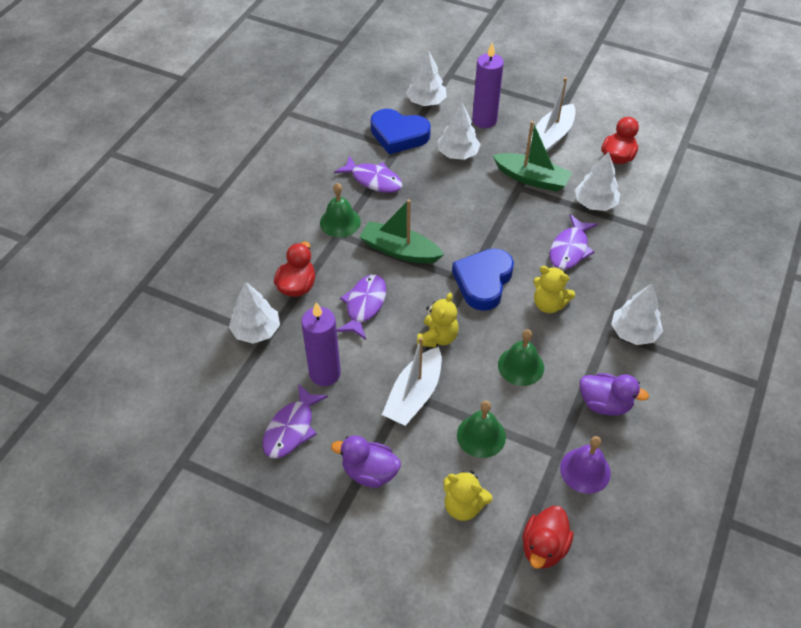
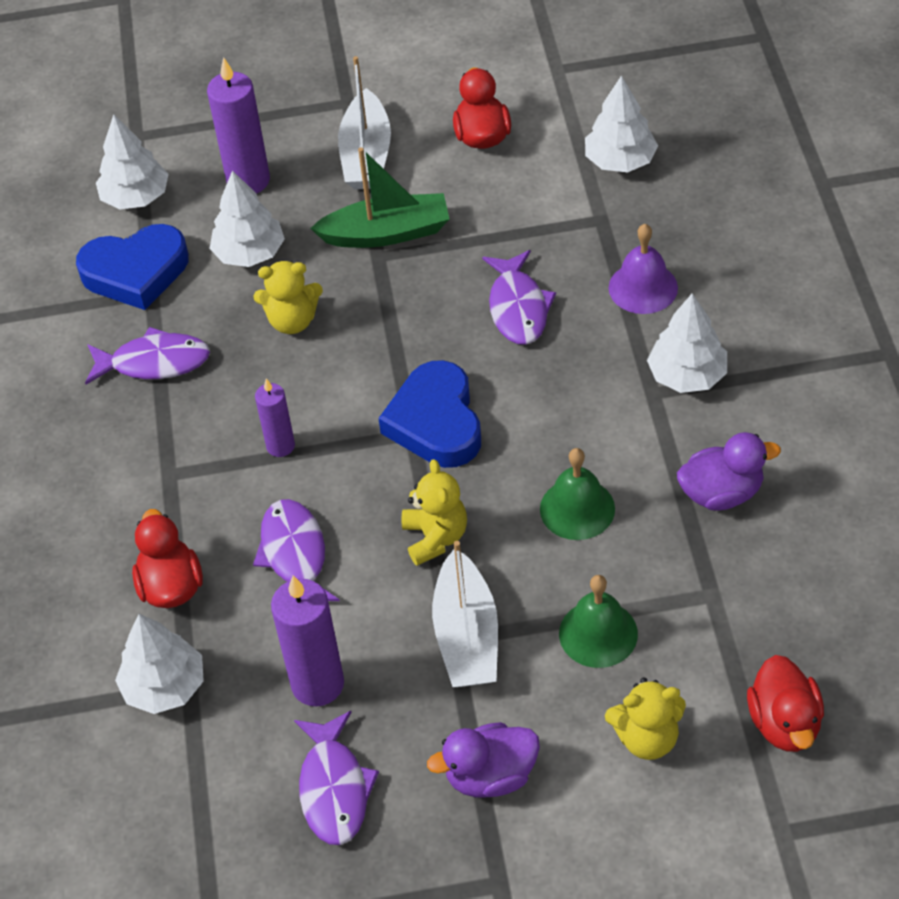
camera: 30 degrees left, 0 degrees up
green bell [320,183,361,237] -> none
green boat [359,199,444,263] -> purple candle [255,379,295,457]
yellow teddy bear [533,266,575,313] -> yellow teddy bear moved to [253,261,323,334]
purple bell [560,436,611,494] -> purple bell moved to [609,224,678,314]
white tree [575,151,620,211] -> white tree moved to [585,76,658,172]

